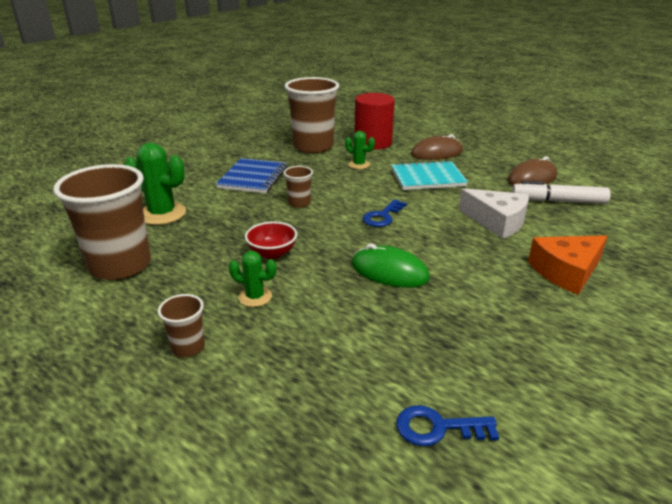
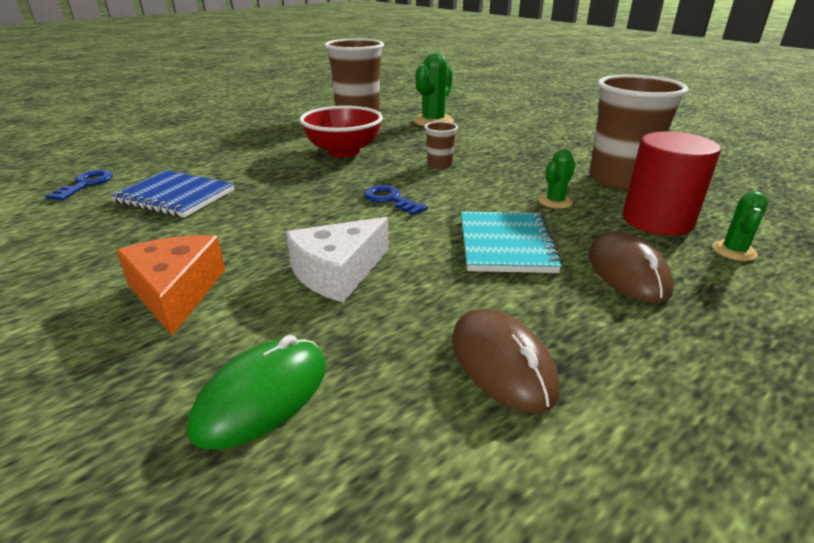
camera: 100 degrees right, 0 degrees up
brown cup [158,294,205,357] -> none
blue notebook [216,158,287,194] -> blue notebook moved to [111,170,234,218]
green cactus [229,251,277,307] -> green cactus moved to [712,191,768,261]
red bowl [245,221,297,259] -> red bowl [300,106,383,157], size x1.72
green mouse [352,243,430,288] -> green mouse moved to [187,335,326,449]
white marker [512,180,611,204] -> none

